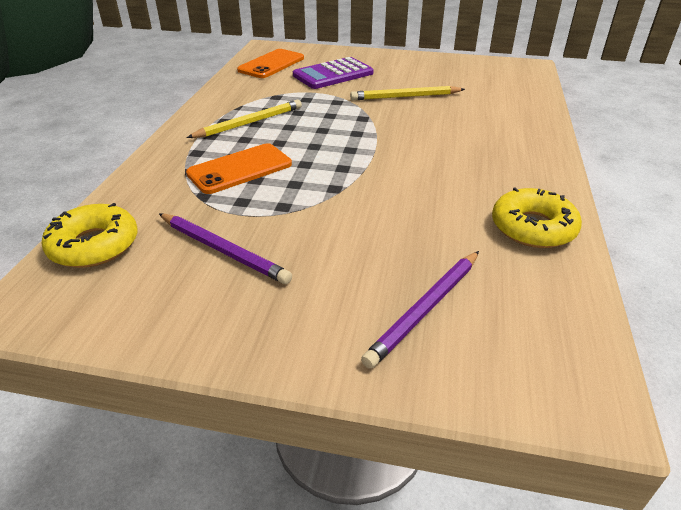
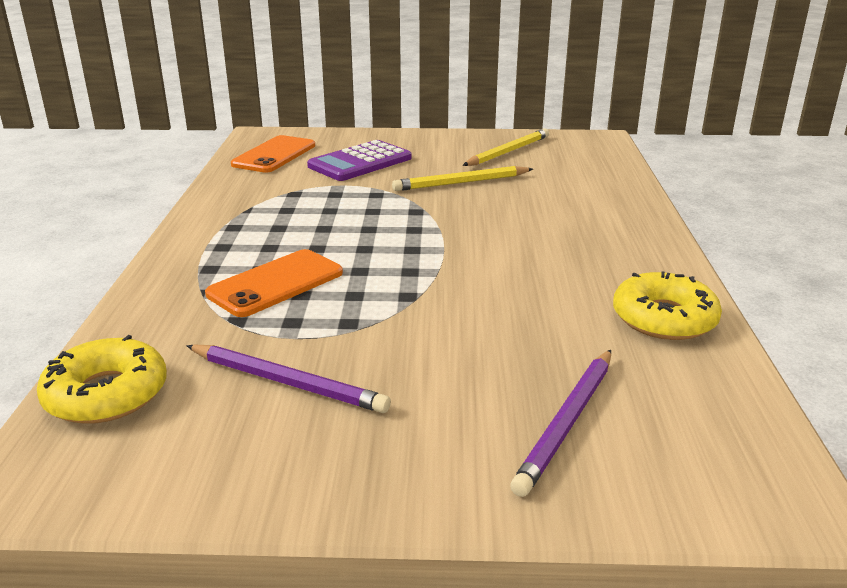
camera: 10 degrees left, 10 degrees down
yellow pencil [187,100,302,138] -> yellow pencil moved to [462,128,549,166]

